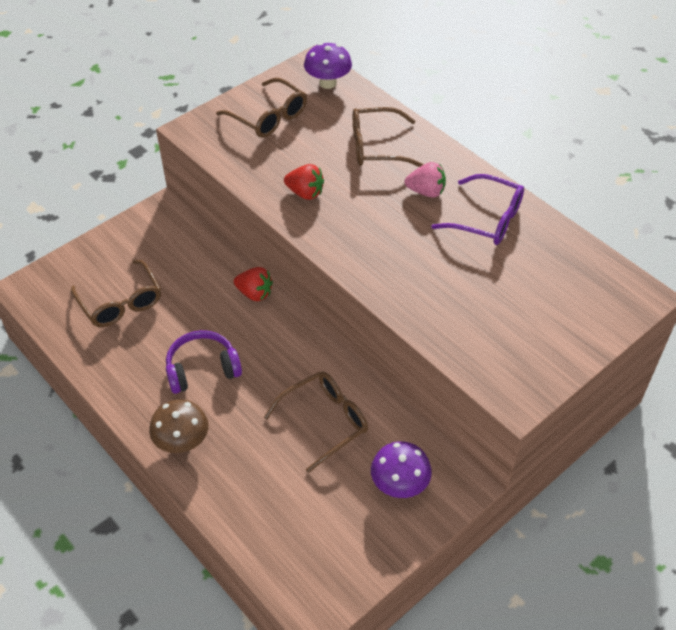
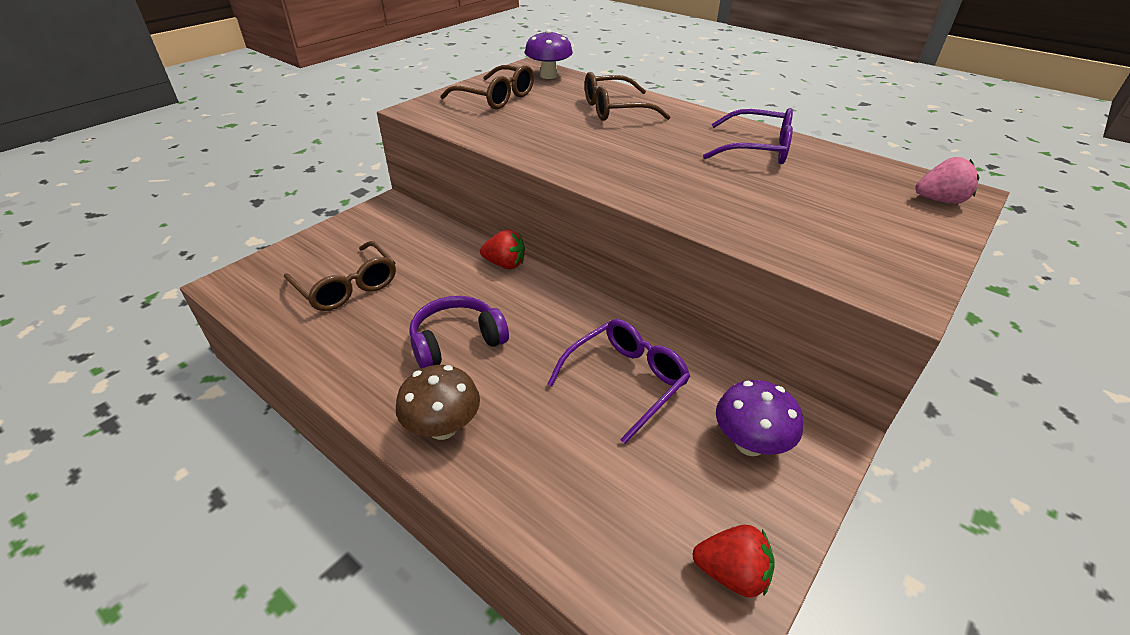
camera: 10 degrees left, 10 degrees down
brown glasses [264,371,368,473] -> purple glasses [547,319,690,444]
red strawberry [284,164,324,200] -> red strawberry moved to [692,525,775,597]
pink strawberry [404,162,446,198] -> pink strawberry moved to [915,157,980,204]

